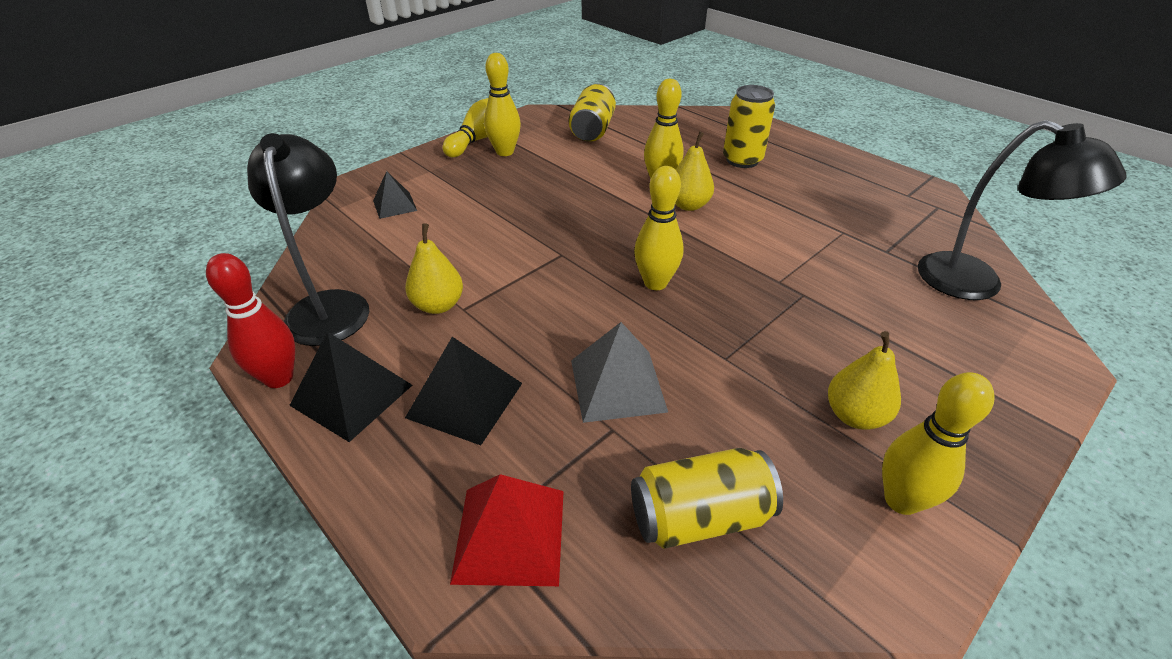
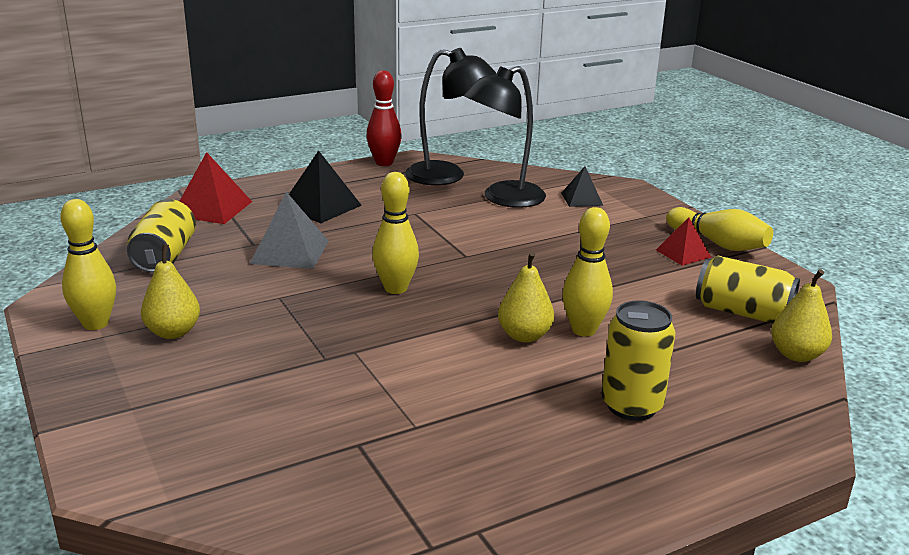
camera: 105 degrees right, 15 degrees down
black pyramid [289,332,412,442] -> none
yellow pear [405,223,463,314] -> yellow pear moved to [771,269,832,362]
yellow bowling pin [484,53,521,156] -> red pyramid [656,217,711,266]
black lamp [918,120,1126,300] -> black lamp moved to [464,66,546,208]

